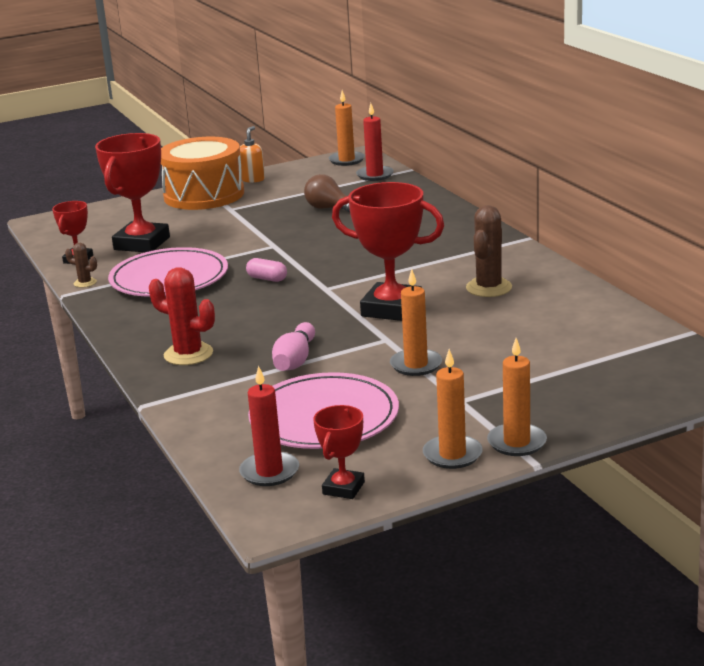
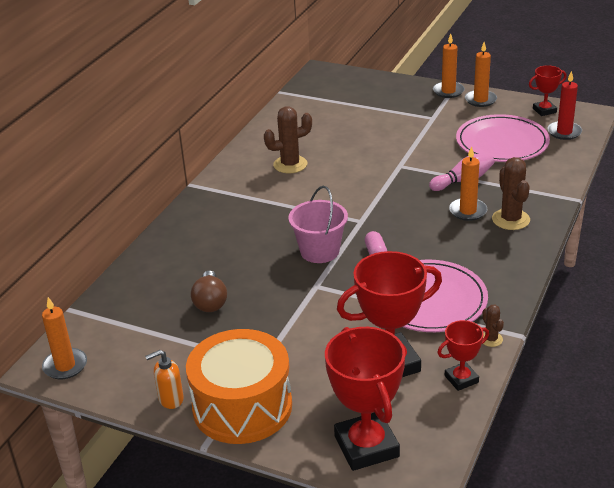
camera: 130 degrees left, 10 degrees up
red cactus [149,267,215,365] -> brown cactus [492,157,530,230]
red trophy [332,182,444,321] -> red trophy moved to [325,327,405,471]
red candle [356,103,394,181] -> none
orange candle [390,269,442,376] -> orange candle moved to [449,146,487,221]
none -> pink bucket [288,186,348,263]

